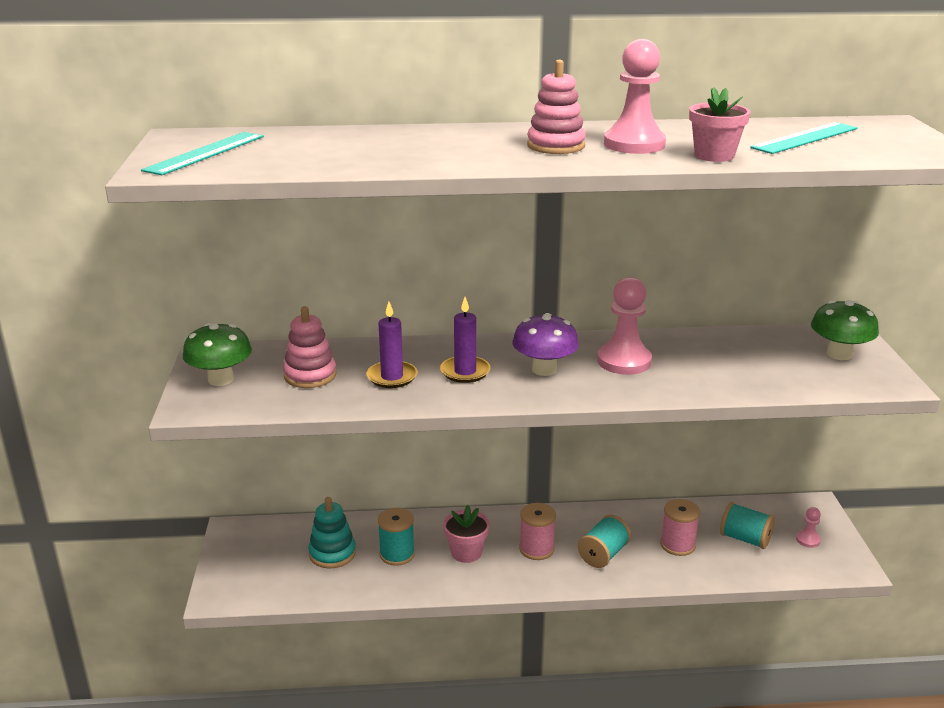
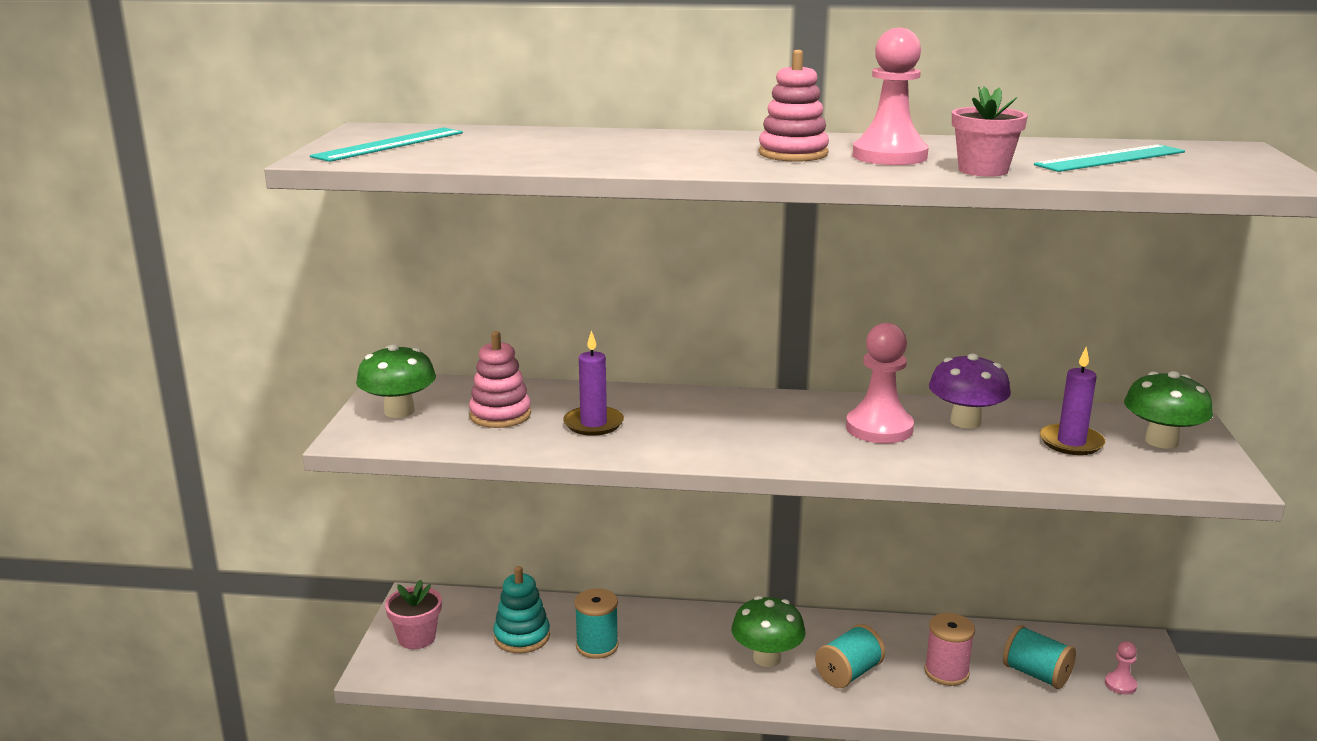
camera: 10 degrees right, 5 degrees down
purple candle [440,297,491,383] -> purple candle moved to [1040,347,1105,455]
pink flower pot [443,505,490,563] -> pink flower pot moved to [385,579,442,649]
purple mushroom [512,313,579,376] -> purple mushroom moved to [929,353,1011,429]
pink spool [519,503,556,560] -> green mushroom [732,596,806,667]

